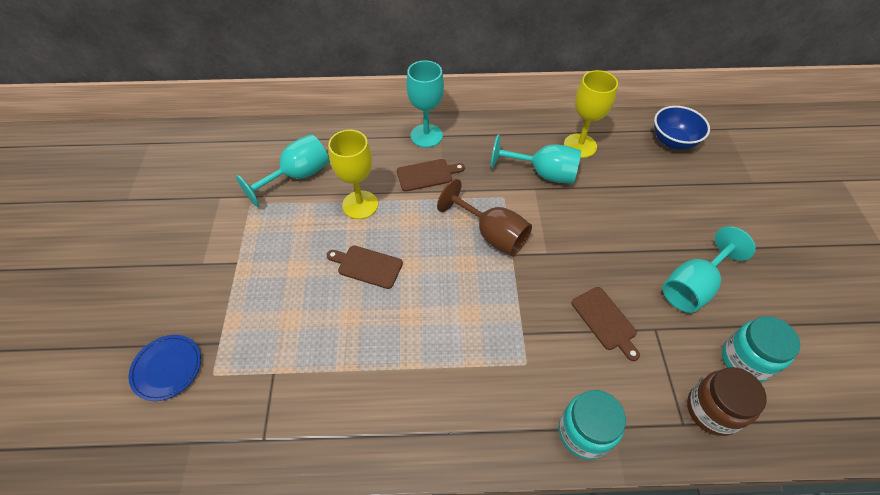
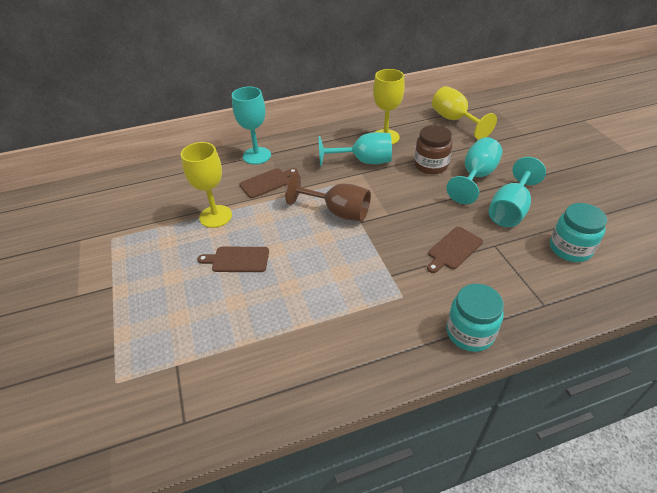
camera: 15 degrees left, 10 degrees down
blue plate [128,335,201,401] -> none
turquoise goblet [236,134,329,207] -> turquoise goblet moved to [446,137,502,204]
brown cutting board [571,287,640,361] -> brown cutting board turned 90 degrees clockwise [427,227,483,273]
blue bowl [654,106,710,149] -> yellow goblet [432,86,497,140]
brown jar [687,367,767,436] -> brown jar moved to [414,125,452,174]

